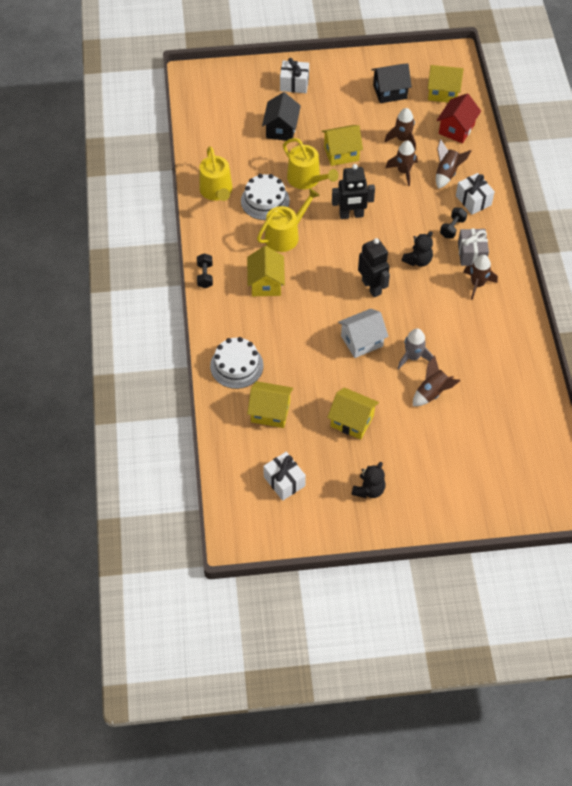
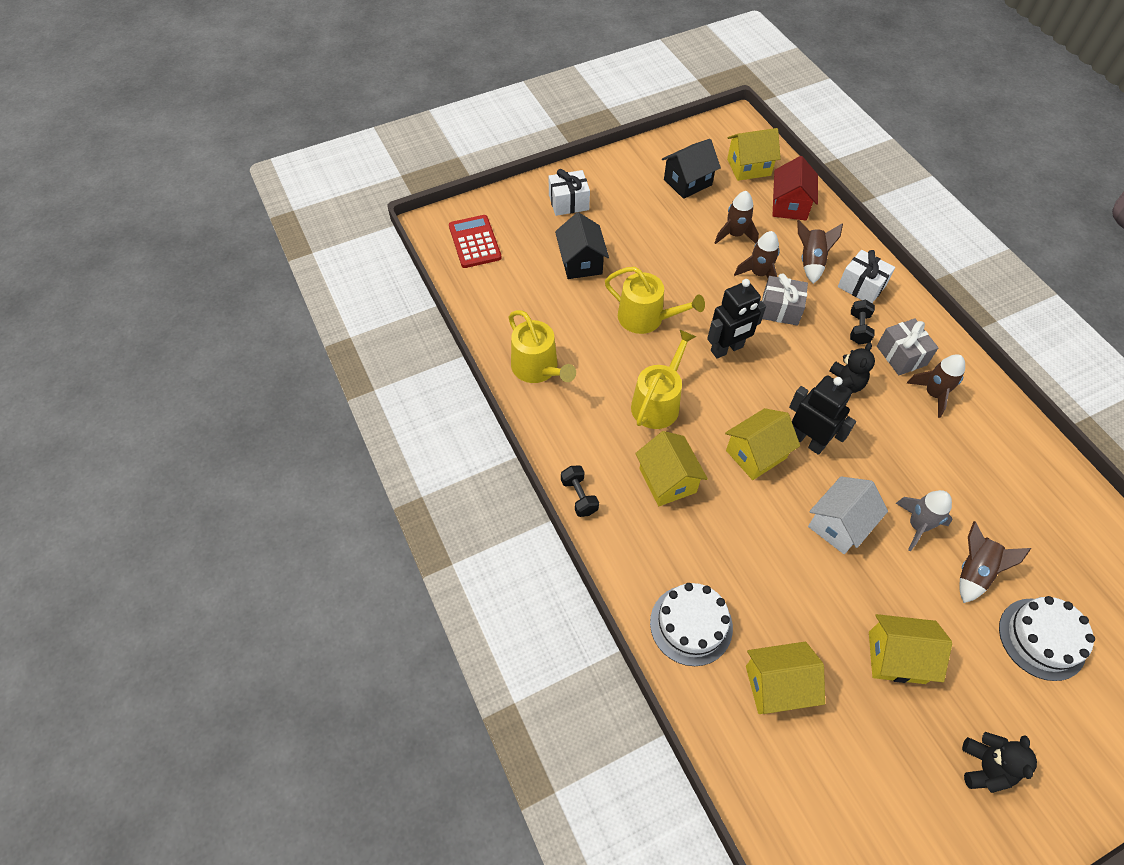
camera: 20 degrees left, 0 degrees up
white cake [241,174,290,220] -> white cake moved to [999,596,1095,681]
white gift [263,452,306,501] -> none
yellow house [322,125,363,166] -> yellow house moved to [725,408,800,480]
none -> red calculator [449,215,502,268]
none -> grey gift [762,273,808,326]

